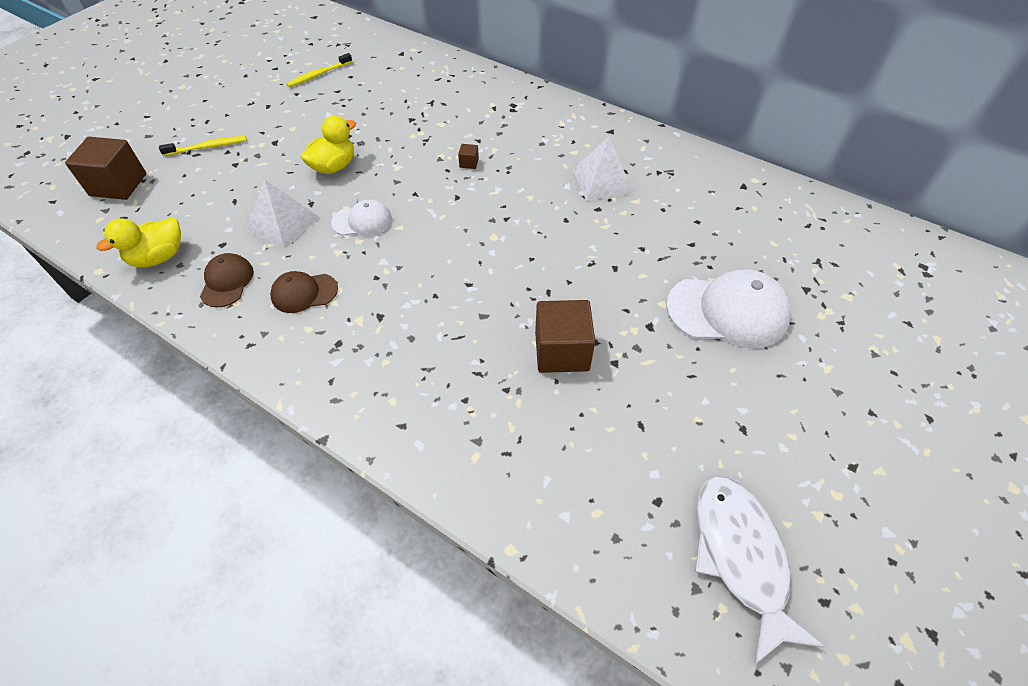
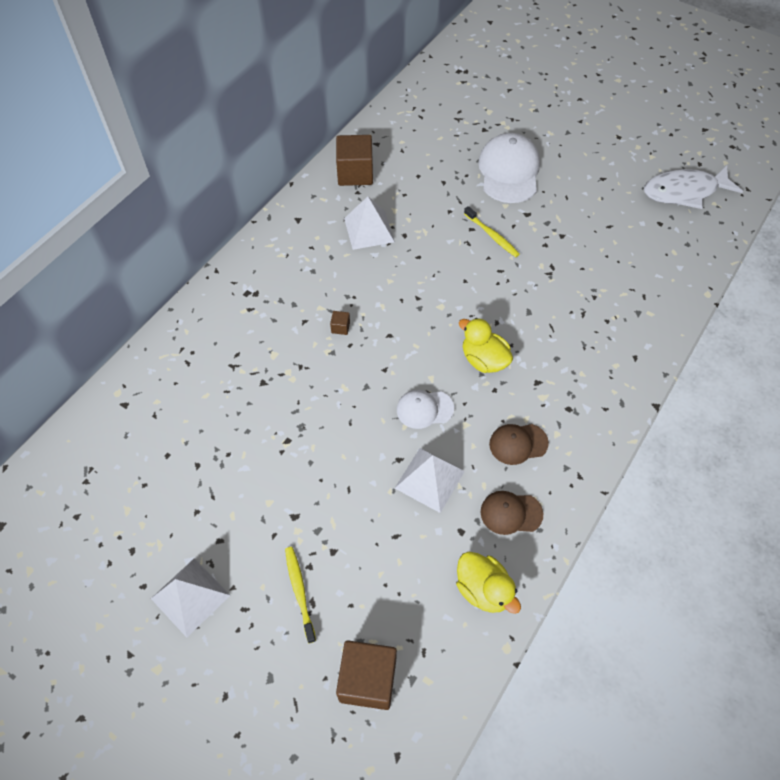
camera: 90 degrees left, 5 degrees up
brown cap [270,271,338,313] -> brown cap turned 90 degrees clockwise [489,424,549,465]
yellow toothbrush [286,53,352,87] -> yellow toothbrush moved to [464,206,520,257]
yellow duck [301,116,356,174] -> yellow duck moved to [459,318,513,373]
white cap [331,199,392,236] -> white cap turned 90 degrees counterclockwise [397,390,454,429]
brown cube [535,300,595,373] -> brown cube moved to [336,135,373,186]
none -> white pyramid [151,558,230,638]

